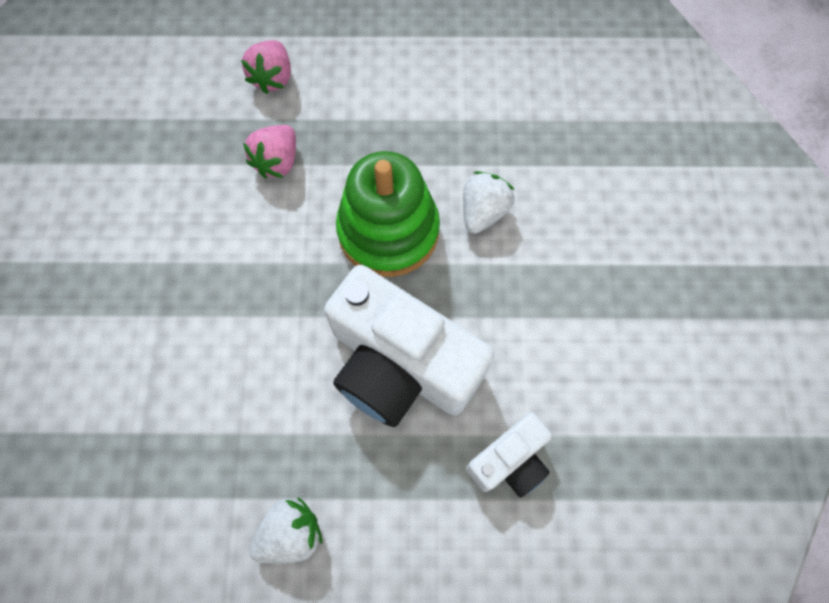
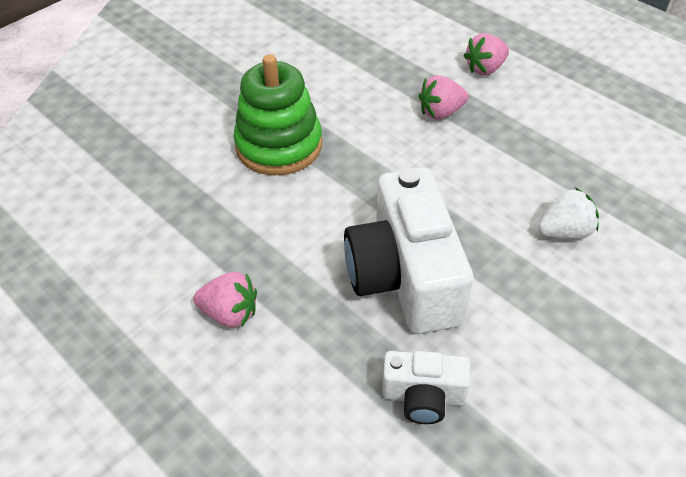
camera: 45 degrees right, 20 degrees down
white strawberry [249,497,322,564] -> pink strawberry [193,272,257,328]
green stacking toy [336,151,440,277] -> green stacking toy moved to [233,54,322,175]

